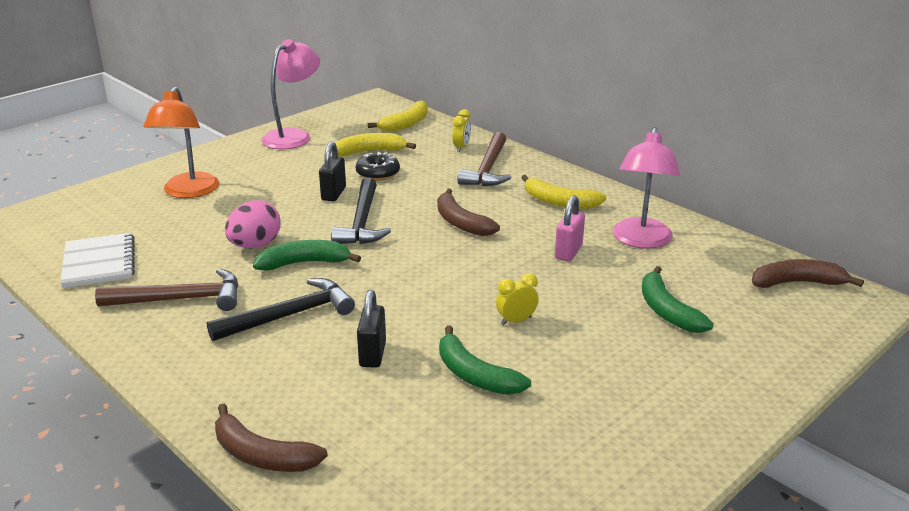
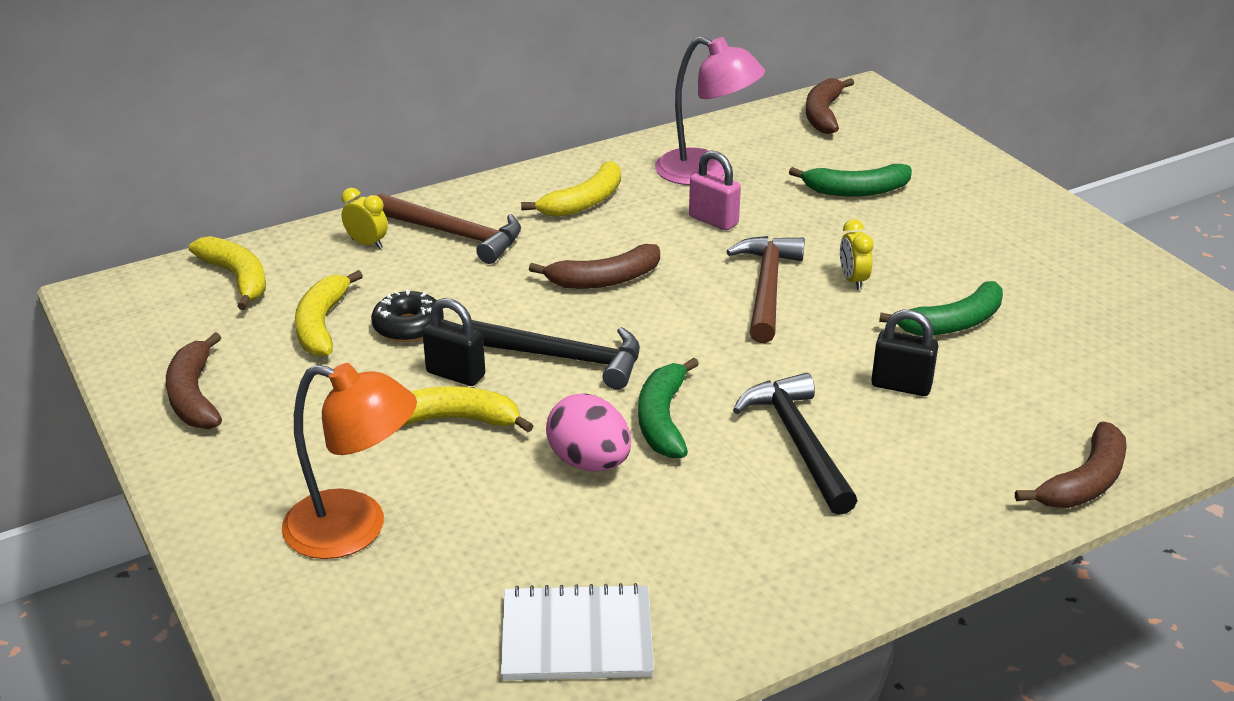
camera: 75 degrees left, 5 degrees up
brown hammer [95,269,238,311] -> brown hammer moved to [726,236,805,343]
pink lamp [261,39,320,149] -> brown banana [166,332,222,429]
none -> yellow banana [403,386,534,432]

